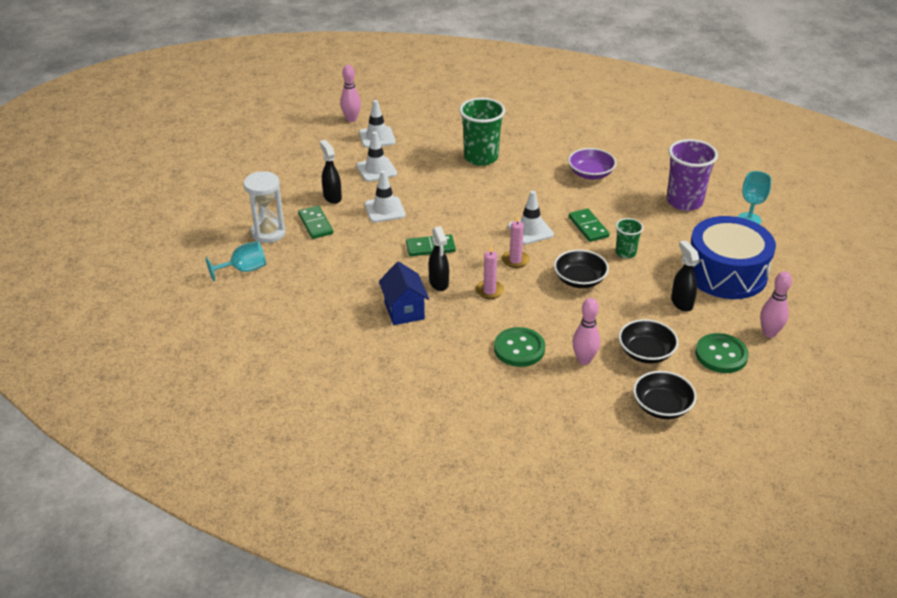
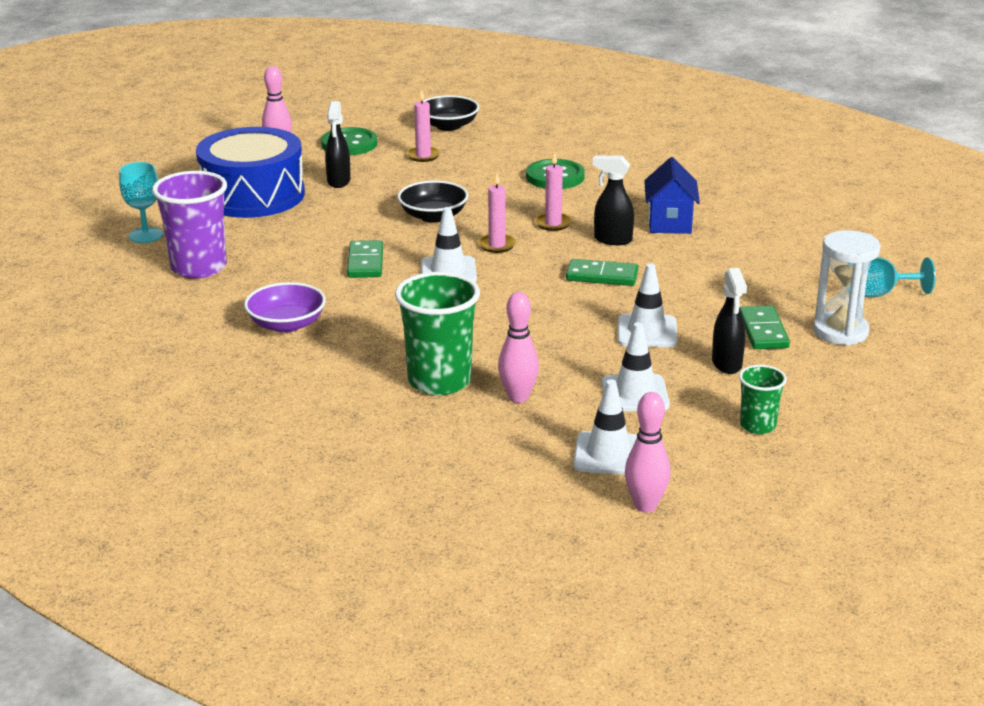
camera: 160 degrees left, 10 degrees down
black spray bottle [428,226,449,291] -> black spray bottle turned 75 degrees counterclockwise [593,155,634,245]
pink bowling pin [573,298,600,365] -> pink bowling pin moved to [498,292,539,403]
green cup [616,218,643,258] -> green cup moved to [739,365,787,434]
black bowl [619,319,679,364] -> pink candle [407,89,440,162]

